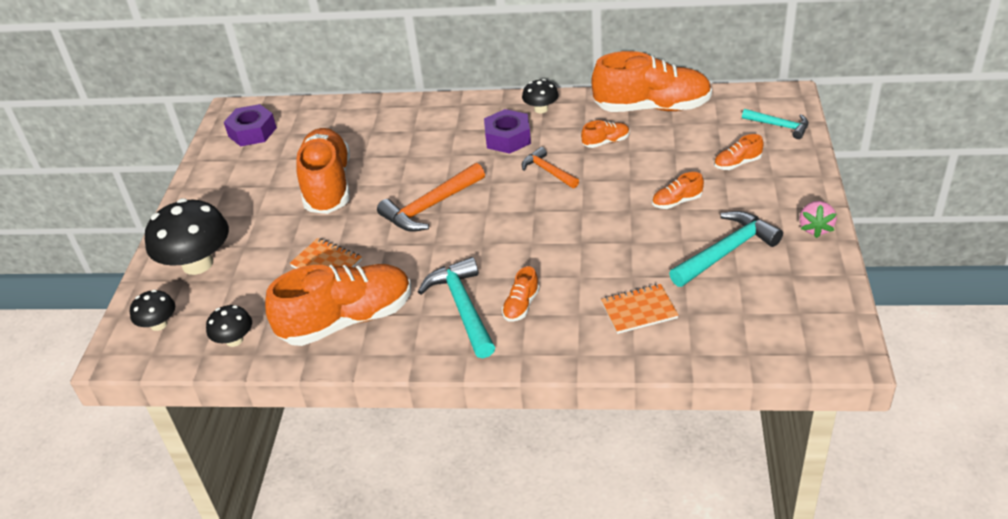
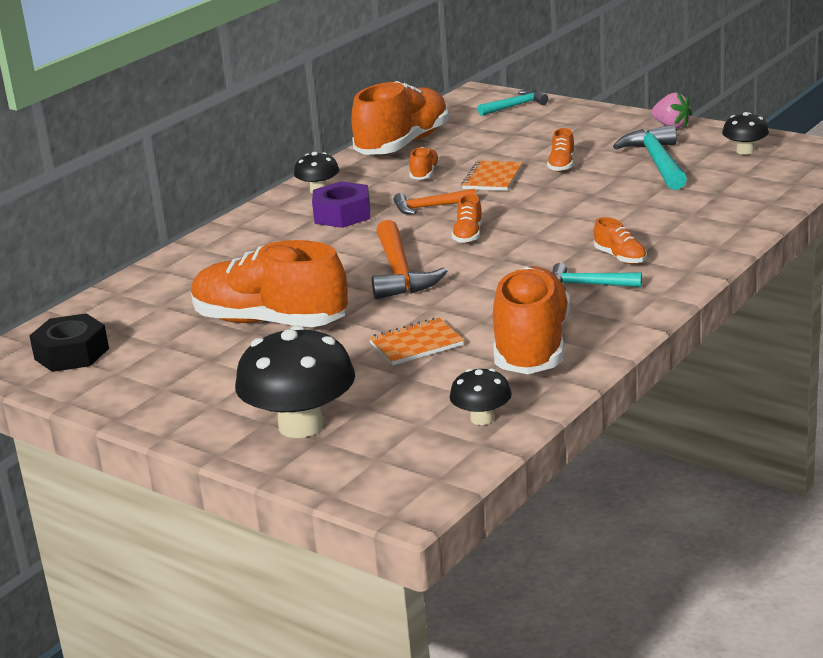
camera: 60 degrees left, 15 degrees down
black mushroom [130,290,175,331] -> black mushroom moved to [722,112,769,155]
purple nut [224,104,277,146] -> black nut [29,313,109,372]
turquoise hammer [418,257,495,358] -> turquoise hammer [552,263,642,290], size x0.61
orange notebook [601,284,679,334] -> orange notebook moved to [461,161,523,191]
orange shoe [714,134,764,170] -> orange shoe moved to [452,194,483,243]

